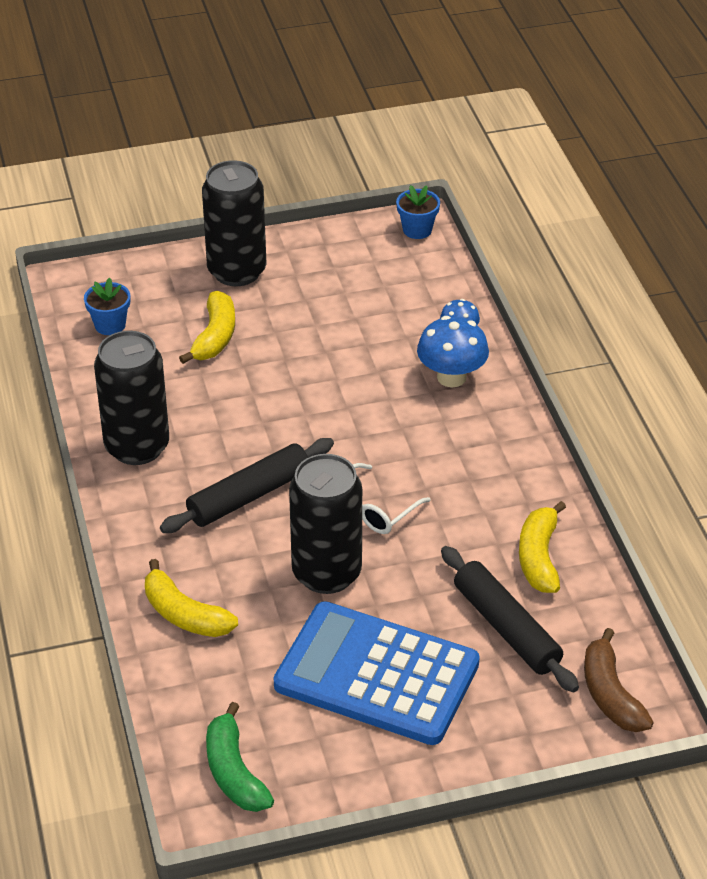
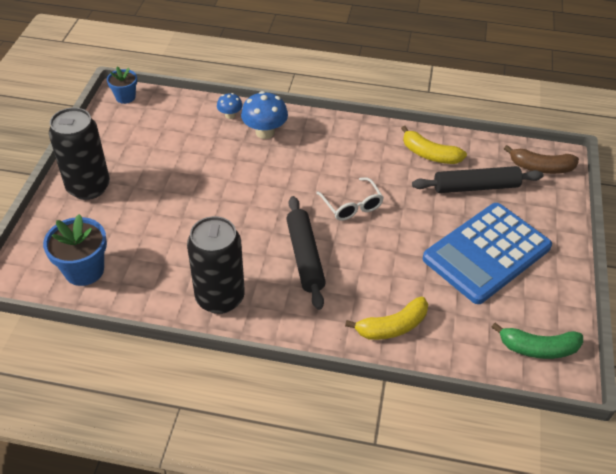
camera: 65 degrees left, 5 degrees up
blue flower pot [84,278,130,335] -> blue flower pot [43,214,107,286], size x1.62
yellow banana [179,291,235,364] -> none
black can [289,454,362,594] -> none

